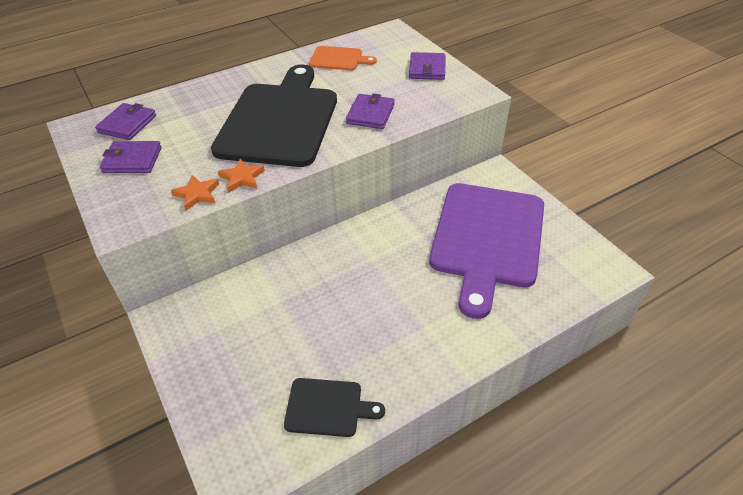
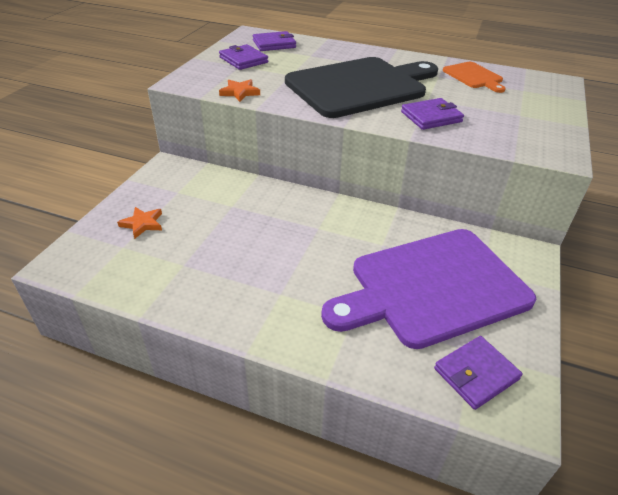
camera: 50 degrees right, 5 degrees down
orange star [218,158,265,193] -> orange star moved to [117,207,162,239]
black cutting board [284,378,385,437] -> none
purple wallet [409,52,446,80] -> purple wallet moved to [434,336,523,410]

